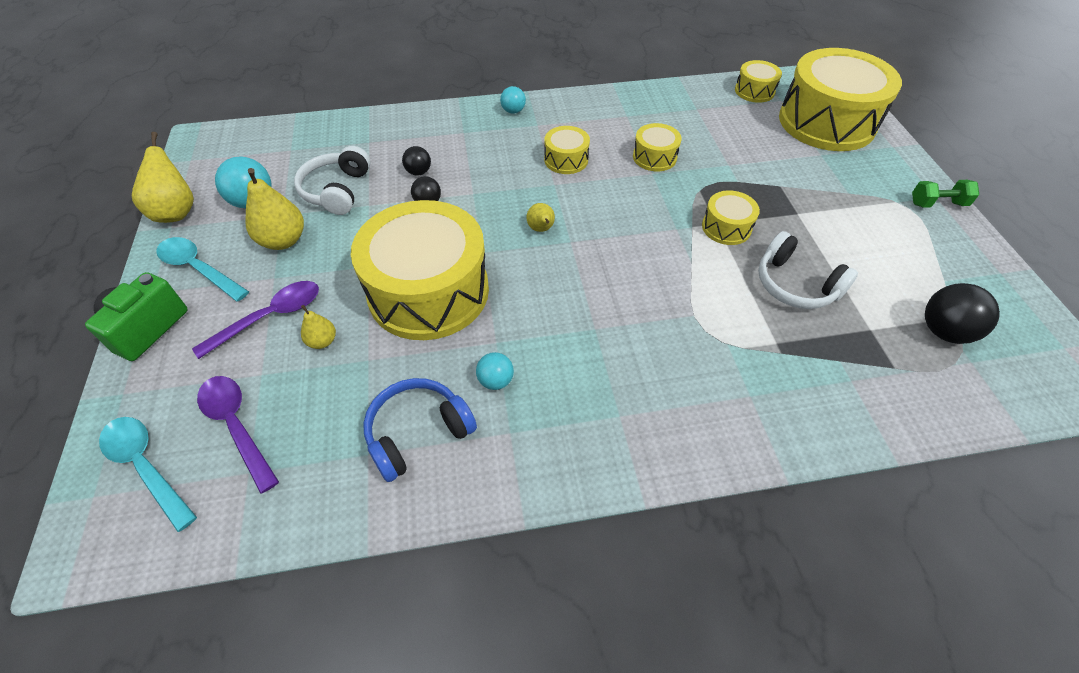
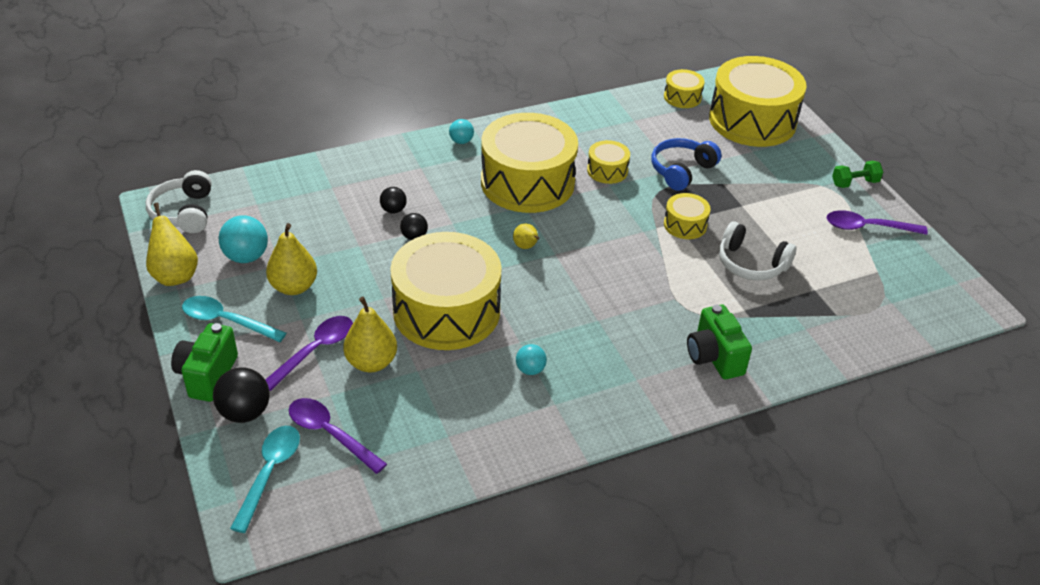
camera: 15 degrees left, 10 degrees down
turquoise spoon [99,417,197,532] -> turquoise spoon turned 75 degrees clockwise [230,426,300,533]
white headphones [294,146,370,215] -> white headphones moved to [146,170,211,233]
yellow pear [301,305,336,349] -> yellow pear [343,297,397,372], size x1.84
blue headphones [363,378,477,482] -> blue headphones moved to [651,138,722,191]
yellow drum [544,126,590,174] -> yellow drum [481,113,578,213], size x2.25
black ball [925,283,1000,344] -> black ball moved to [213,368,270,423]
none -> green camera [687,304,752,379]
none -> purple spoon [827,210,928,235]

